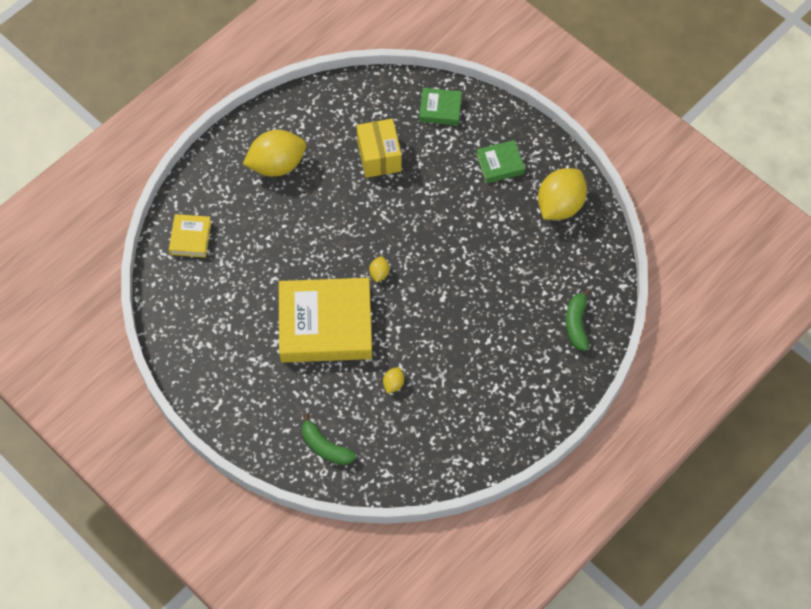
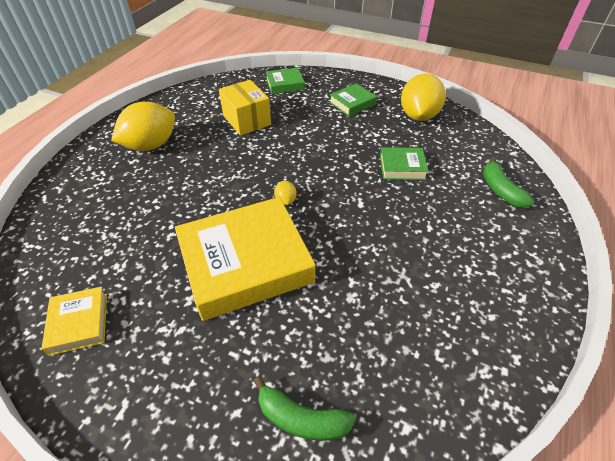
camera: 20 degrees left, 15 degrees down
yellow book [169,214,211,258] -> yellow book moved to [42,287,107,356]
yellow lemon [383,367,404,393] -> none
none -> green book [380,147,429,180]

